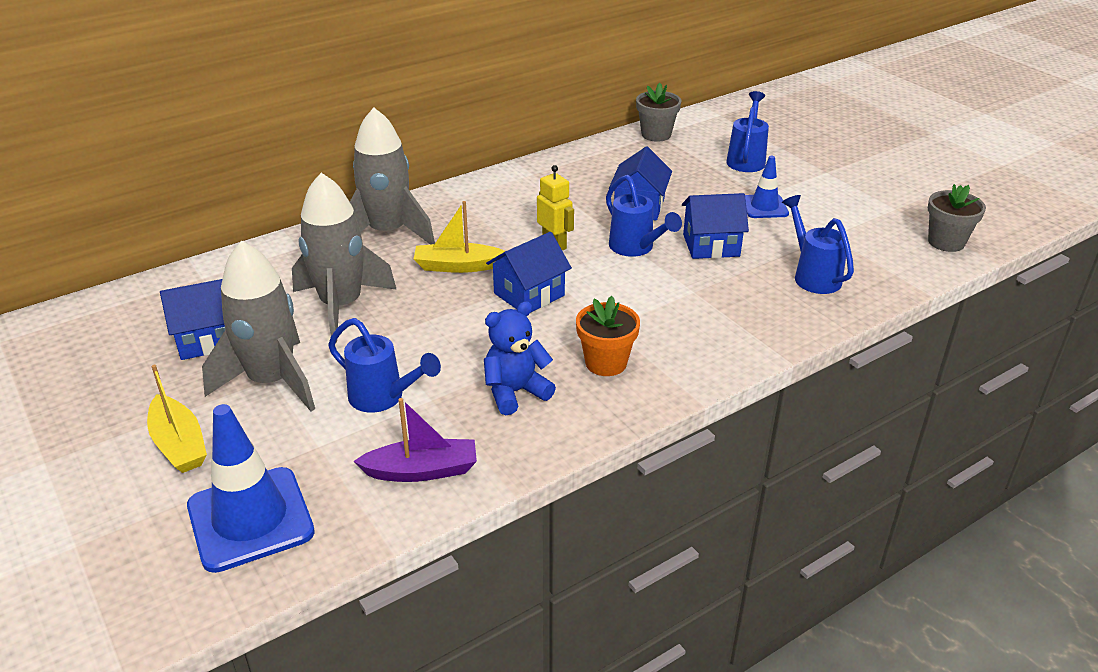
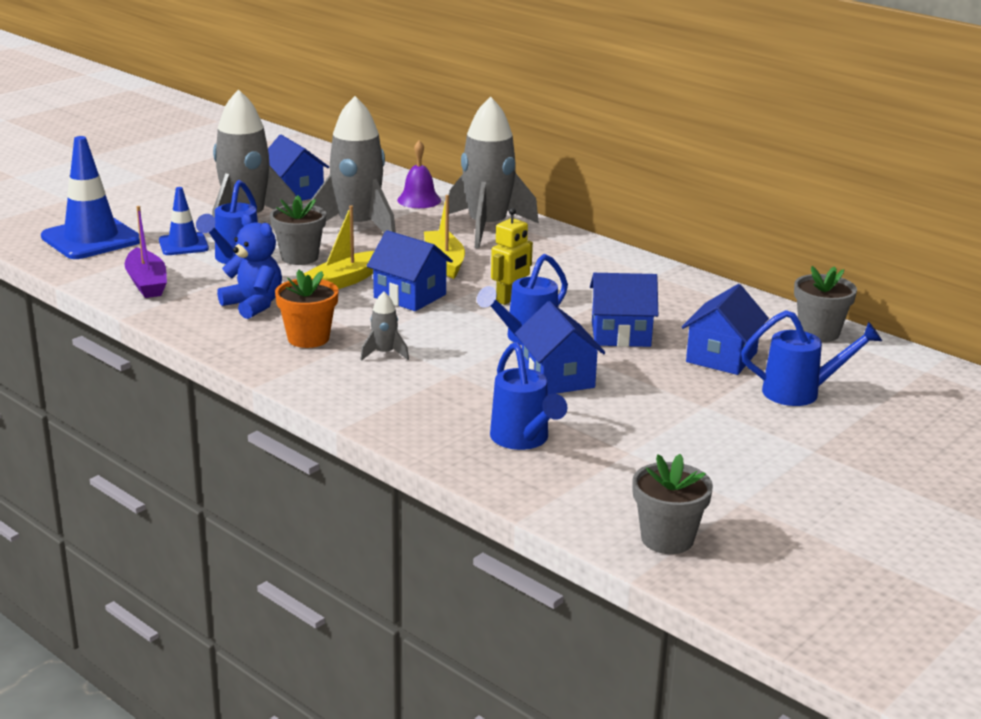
camera: 75 degrees right, 10 degrees down
yellow boat [147,365,207,473] -> yellow boat moved to [304,205,374,289]
blue traffic cone [745,156,789,218] -> blue traffic cone moved to [159,187,209,255]
blue watering can [782,195,854,294] -> blue watering can turned 105 degrees clockwise [490,342,567,450]
none -> grey flower pot [270,195,326,265]
none -> grey rocket [360,292,409,361]
none -> purple bell [397,140,441,208]
none -> blue house [682,284,769,375]

